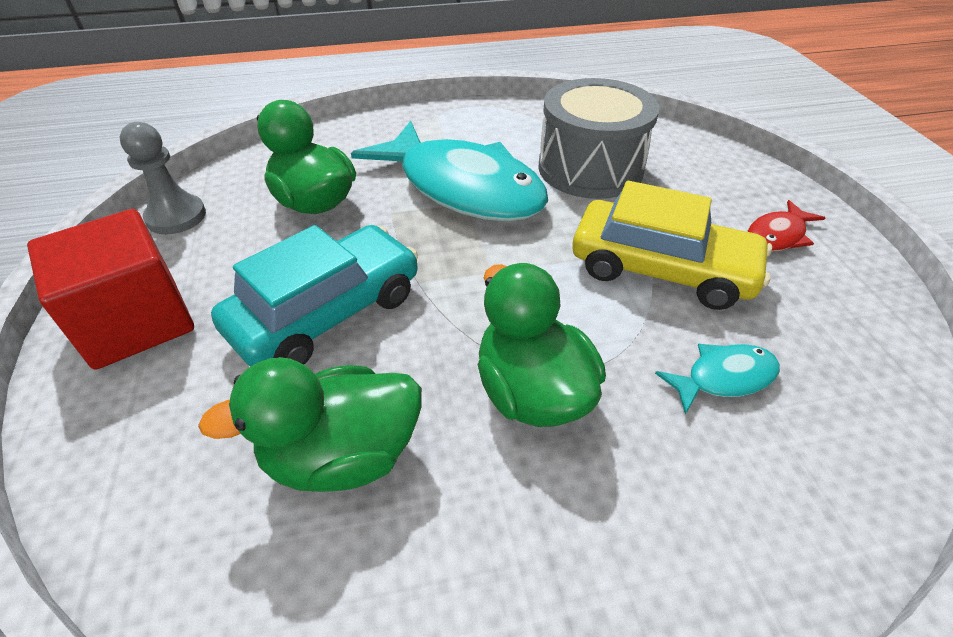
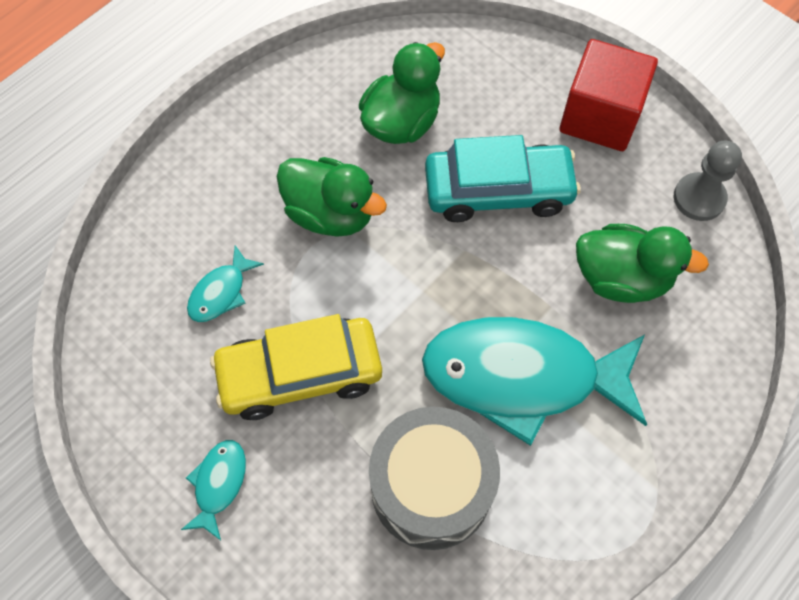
camera: 145 degrees right, 20 degrees up
turquoise car [211,225,418,367] -> turquoise car turned 105 degrees counterclockwise [425,135,581,222]
red fish [747,200,825,252] -> turquoise fish [181,440,246,540]

